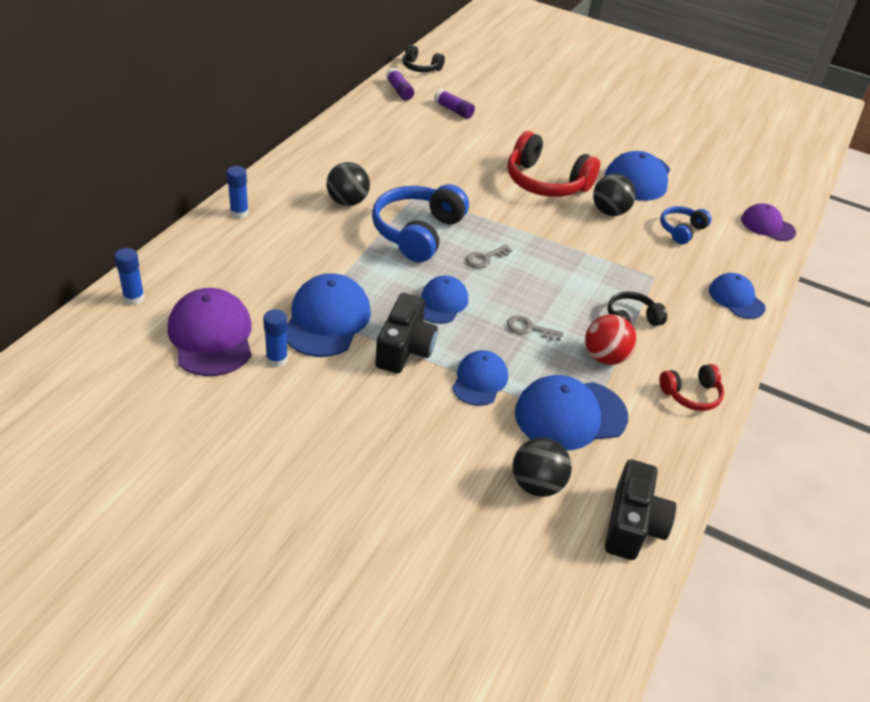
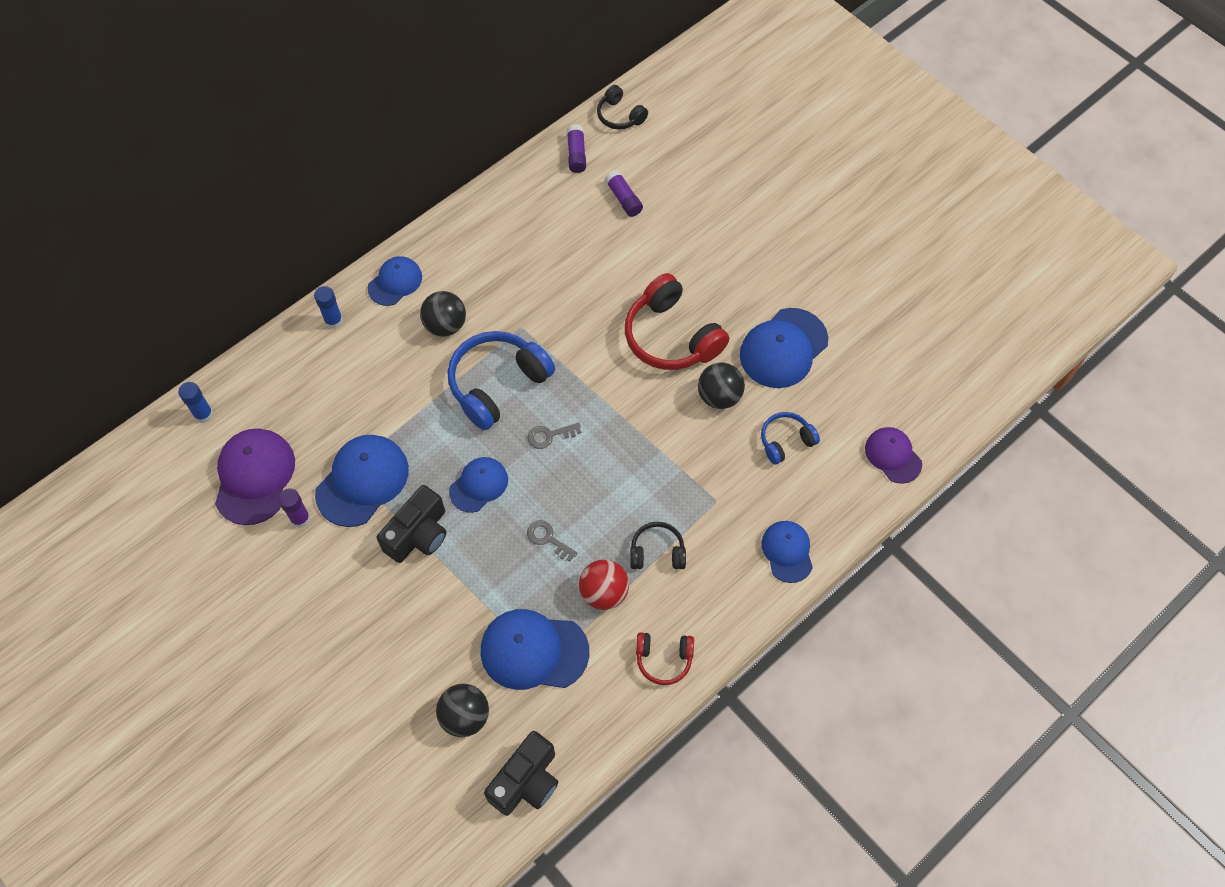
camera: 25 degrees right, 20 degrees up
blue glue stick [263,309,288,368] -> purple glue stick [278,488,310,528]
blue cap [452,350,508,406] -> blue cap moved to [368,256,422,306]

